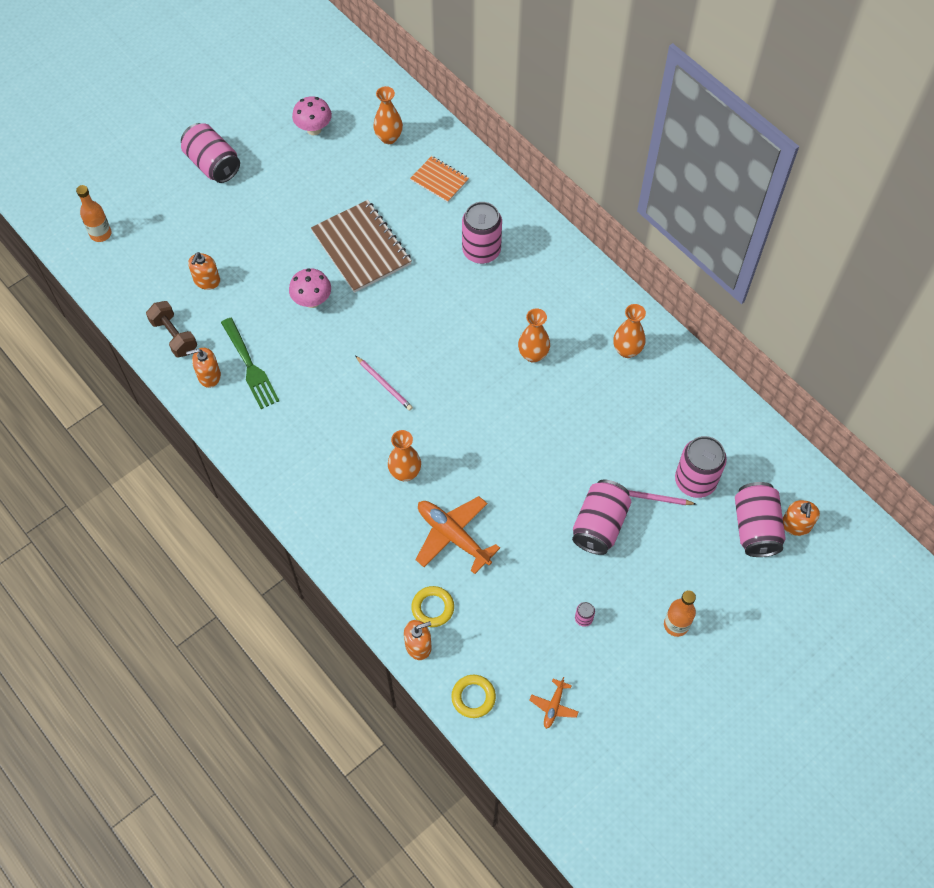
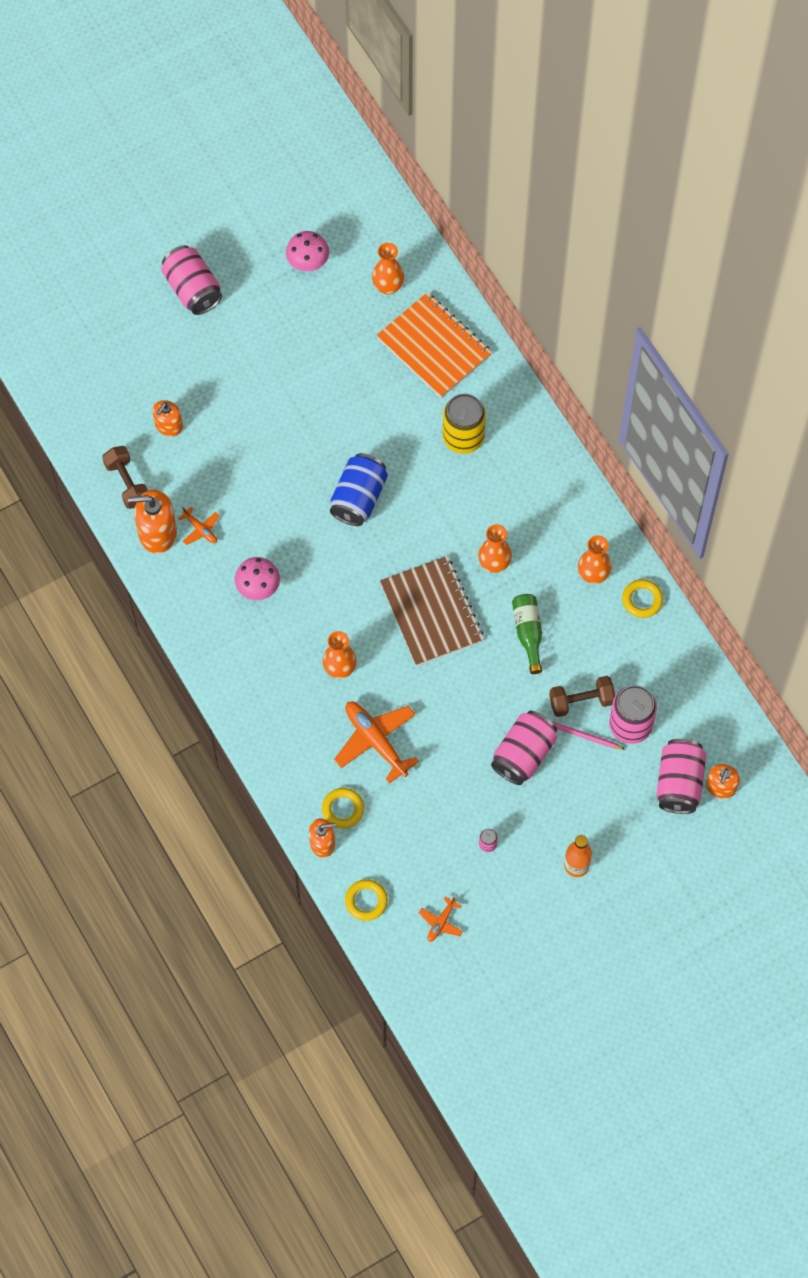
camera: 10 degrees right, 5 degrees up
orange bottle [76,185,111,242] -> none
orange soap dispenser [186,348,221,388] -> orange soap dispenser [128,490,177,554], size x1.60
green fork [221,318,279,409] -> orange plane [178,507,220,545]
pink mushroom [289,268,331,308] -> pink mushroom moved to [235,557,280,600]
brown notebook [311,200,412,293] -> brown notebook moved to [380,556,484,666]
pink pencil [355,356,413,411] -> none
orange notebook [410,156,469,202] -> orange notebook [376,292,492,398], size x1.81
pink can [462,202,502,264] -> yellow can [443,394,486,454]
none -> blue can [330,453,388,526]
none -> green bottle [512,594,542,674]
none -> brown dumbbell [549,676,615,717]
none -> yellow ring [622,579,663,618]

